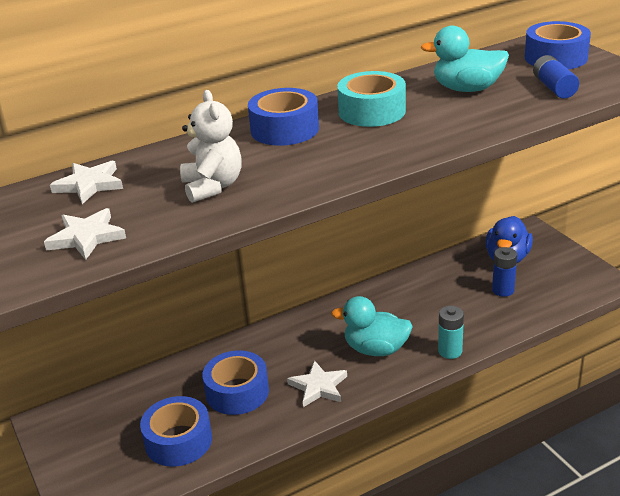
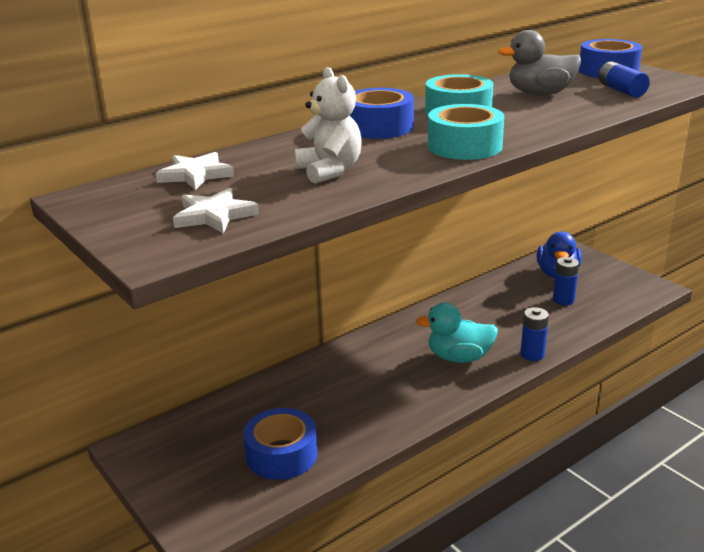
camera: 10 degrees left, 5 degrees down
blue tape [202,350,269,415] -> none
white star [287,360,347,407] -> none
turquoise duck [420,25,509,92] -> grey duck [498,30,581,95]
turquoise battery [438,306,464,359] -> blue battery [521,307,549,361]
none -> turquoise tape [428,104,504,160]

